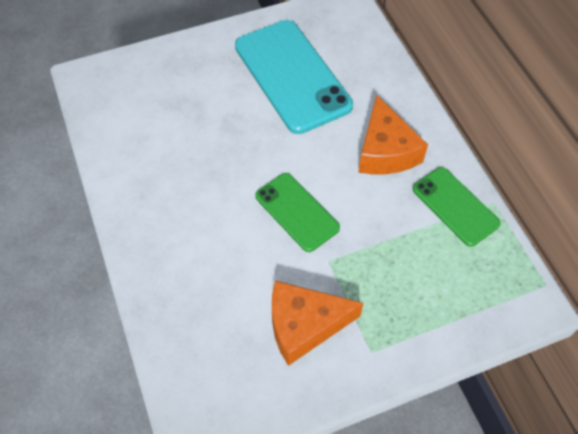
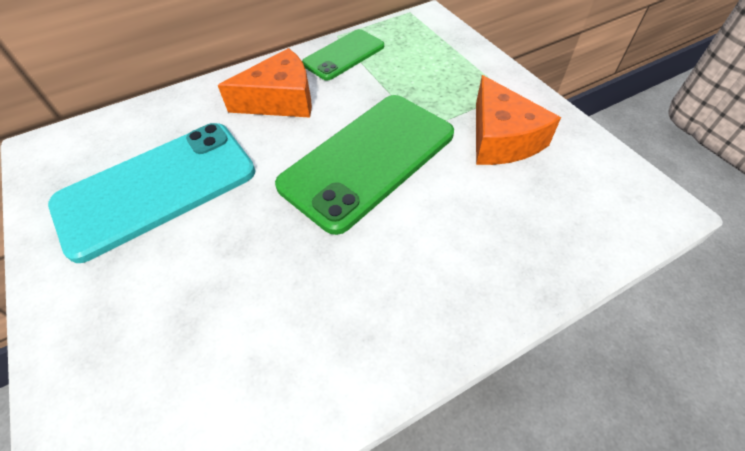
camera: 95 degrees left, 5 degrees down
green phone [255,173,340,252] -> green phone [275,95,454,235], size x1.76

